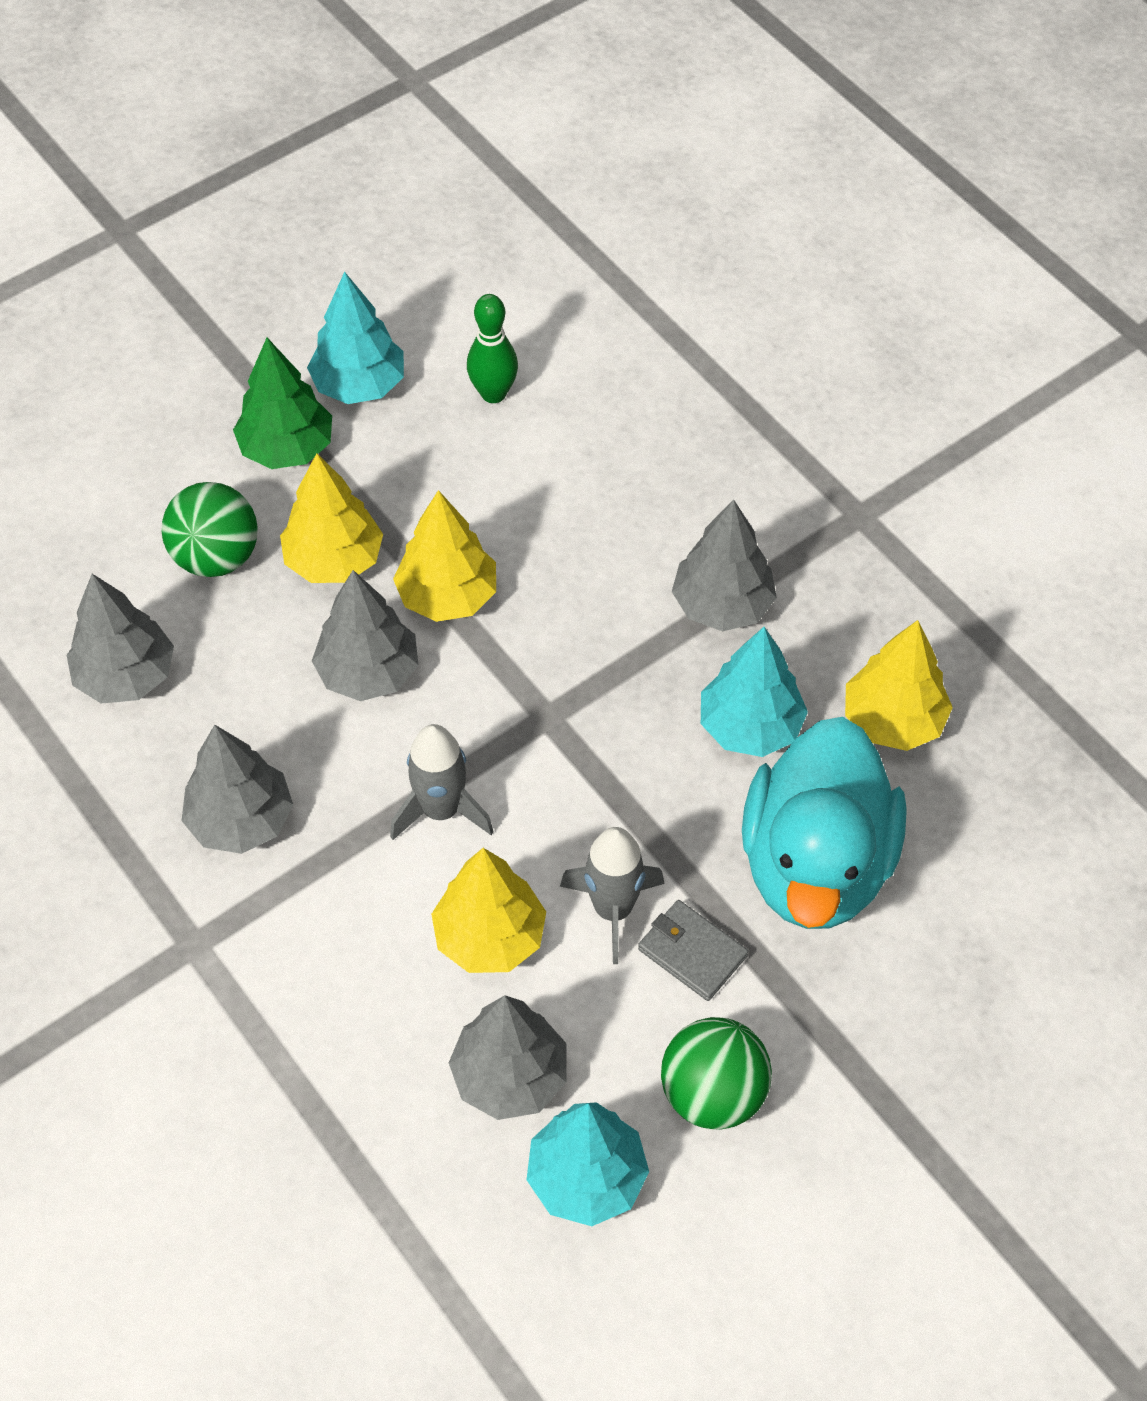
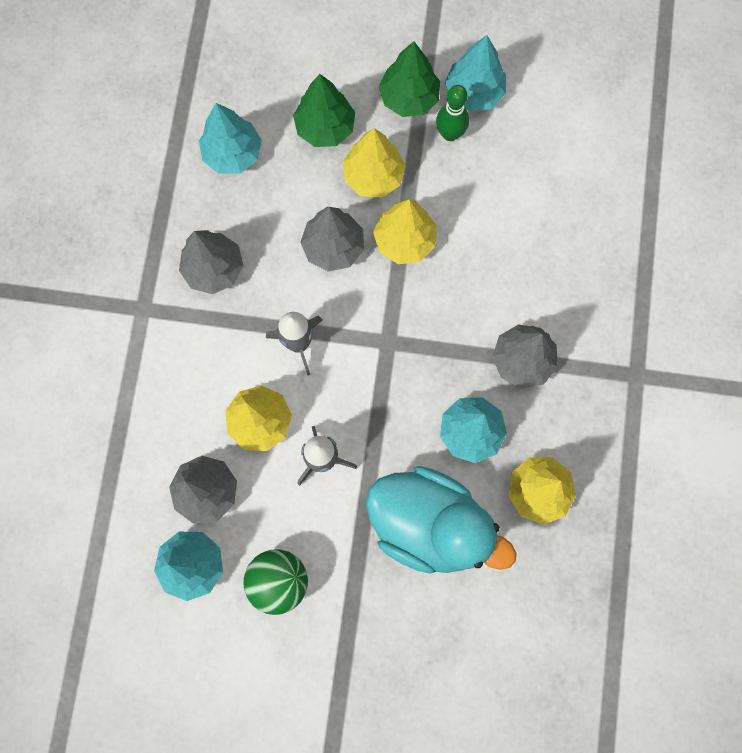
camera: 45 degrees right, 20 degrees up
grey tree [67,574,174,703] -> turquoise tree [199,103,262,174]
green ball [161,482,258,577] -> green tree [293,74,355,147]
green bowling pin [467,294,518,403] -> green bowling pin moved to [436,85,469,141]
grey wallet [638,900,748,1001] -> none
turquoise duck [742,717,907,929] -> turquoise duck turned 120 degrees counterclockwise [366,466,516,574]

